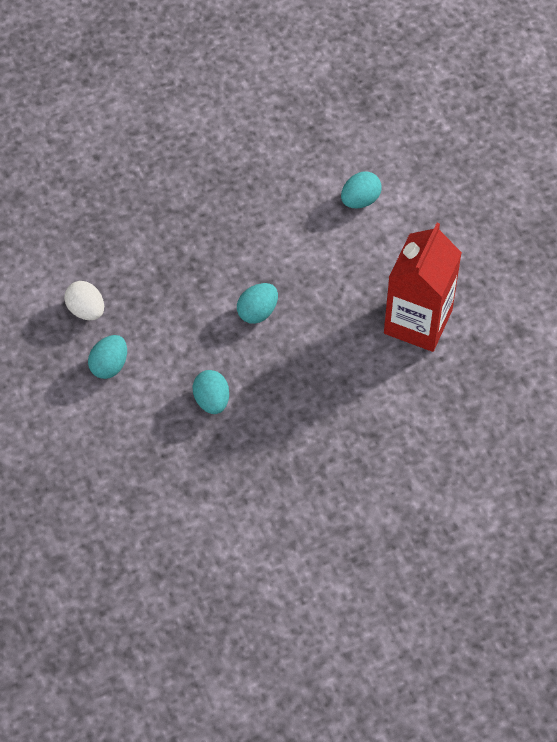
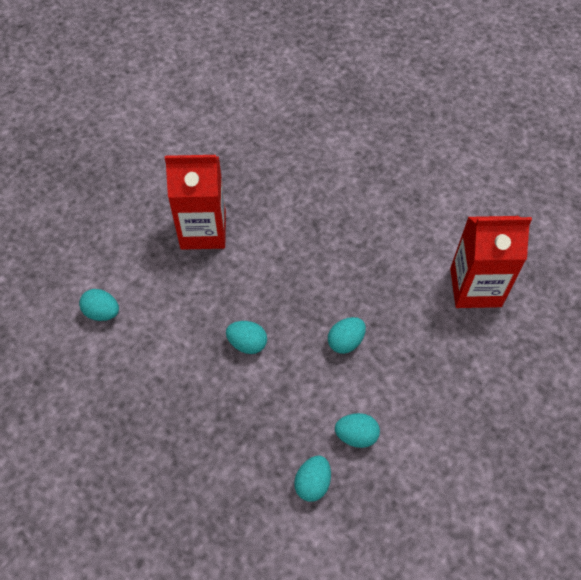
camera: 115 degrees left, 0 degrees up
white egg [64,281,104,320] -> turquoise egg [294,456,331,502]
none -> red carton [450,216,532,308]

